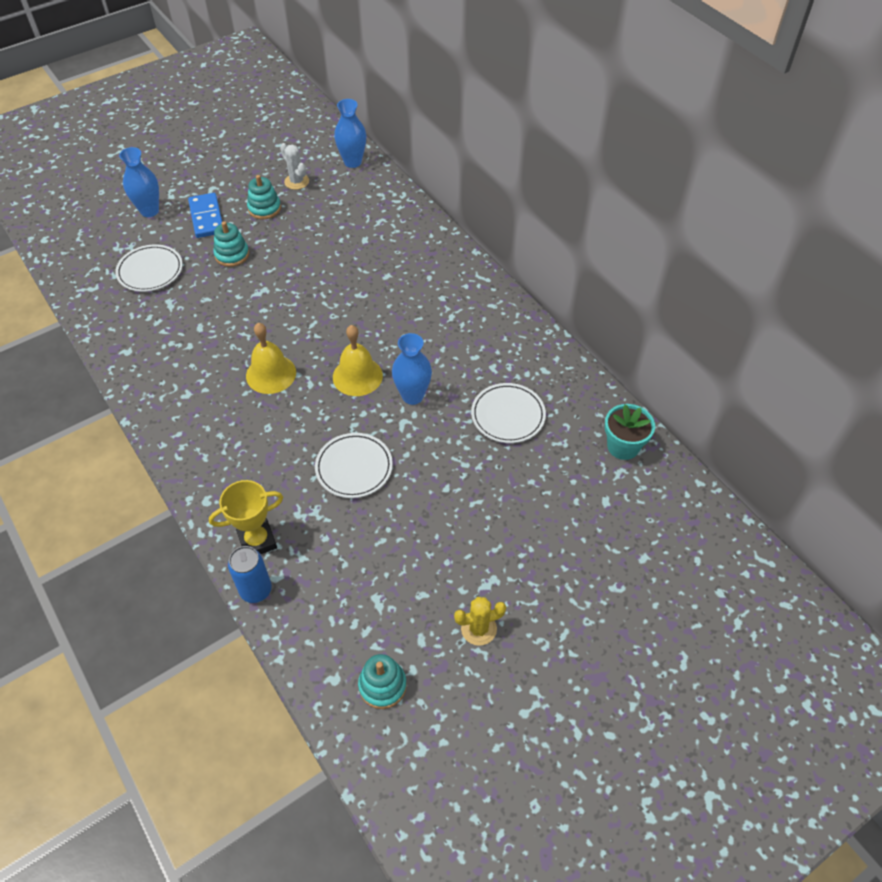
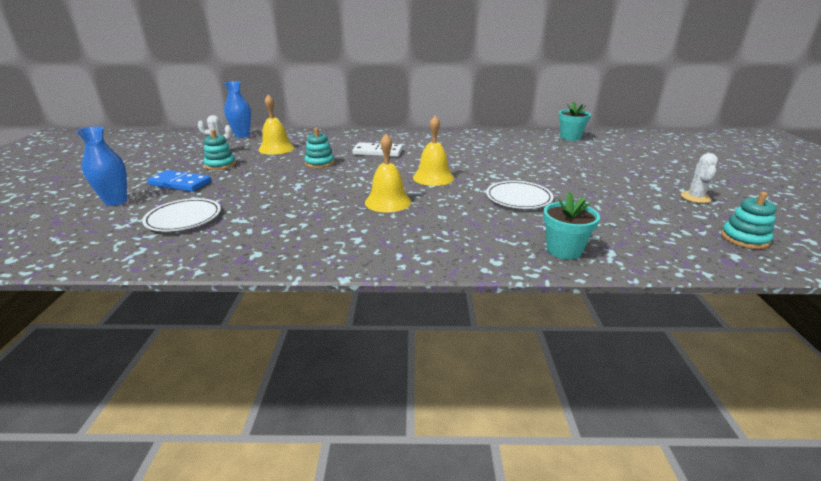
camera: 55 degrees left, 25 degrees down
yellow trophy [209,480,283,554] -> turquoise flower pot [543,192,600,260]
turquoise stacking toy [213,221,249,267] -> turquoise stacking toy moved to [305,128,335,168]
blue can [228,546,272,603] -> none
blue vase [392,333,432,405] -> none
yellow cactus [454,597,506,646] -> white cactus [681,153,718,203]
white plate [471,383,546,443] -> none
none -> yellow bell [258,95,295,155]
none -> white domino [352,142,403,157]

